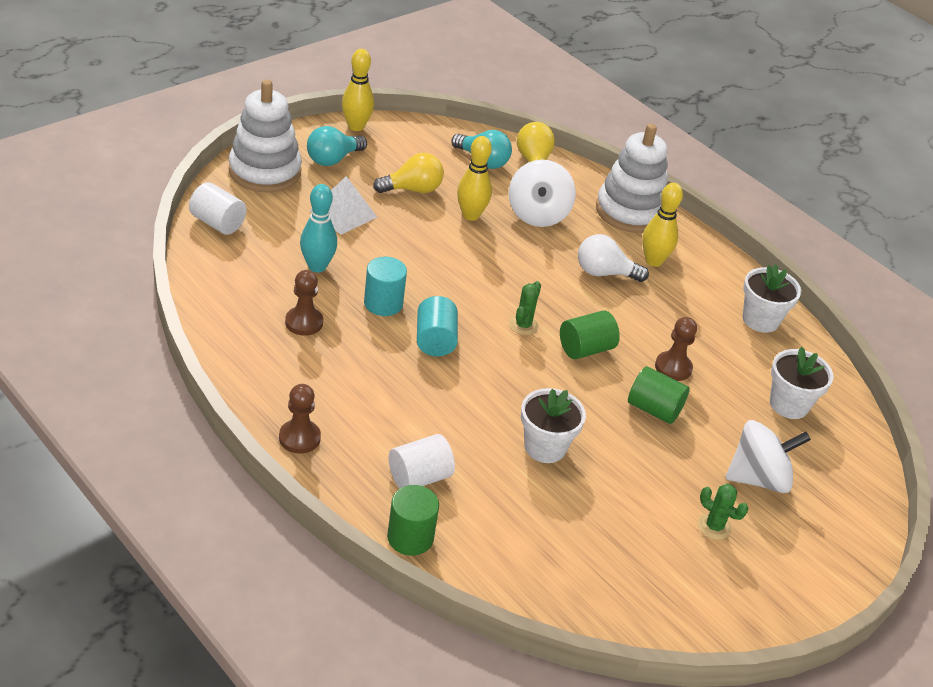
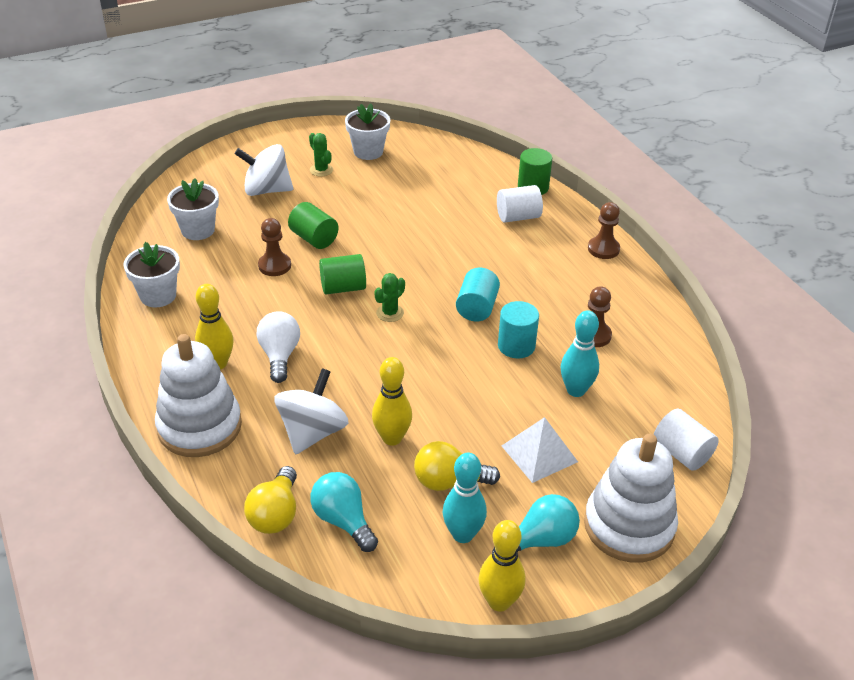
camera: 160 degrees left, 0 degrees up
white flower pot [521,388,586,463] -> white flower pot moved to [345,104,390,160]
white light bulb [578,234,649,282] -> white light bulb turned 120 degrees counterclockwise [256,311,300,383]
none -> turquoise bowling pin [443,453,487,543]

